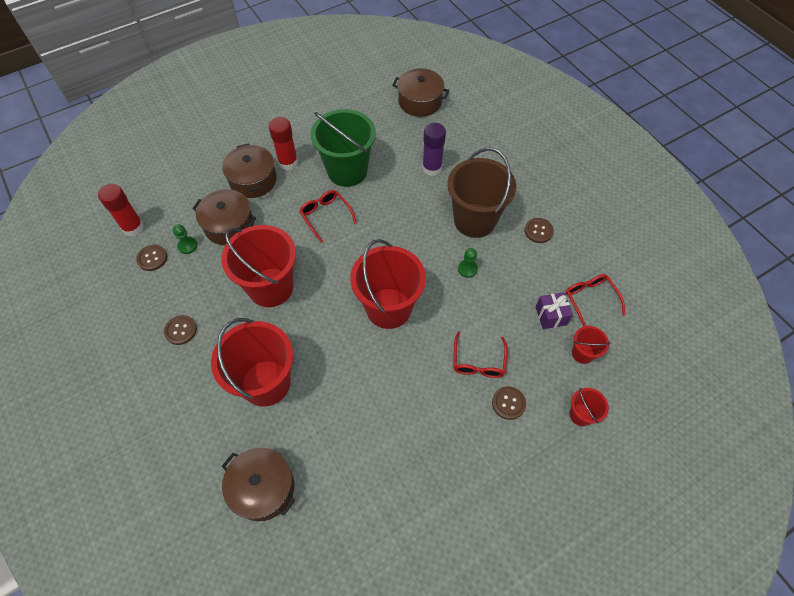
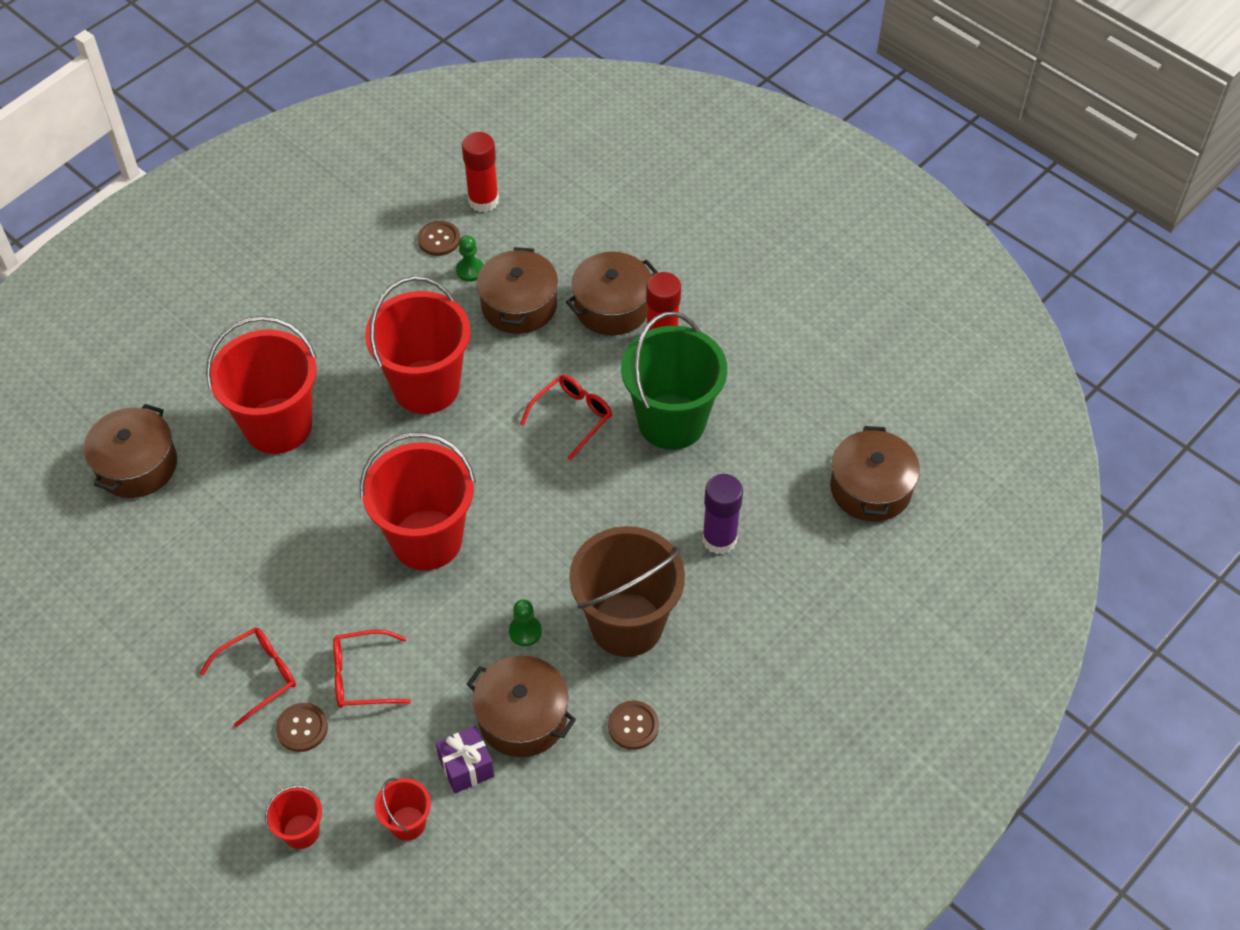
camera: 75 degrees right, 5 degrees down
brown button [164,315,197,345] -> none
red glasses [565,274,625,327] -> red glasses moved to [200,628,296,727]
none -> brown pot [467,656,576,757]

